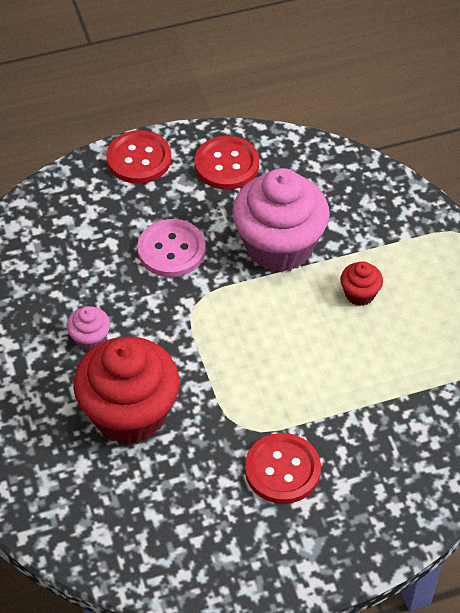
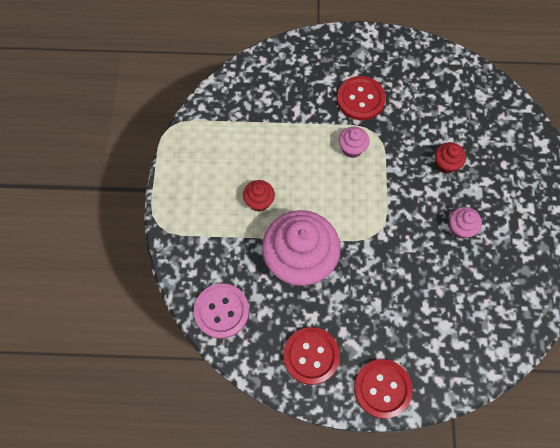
camera: 160 degrees left, 15 degrees up
red cupcake [73,337,179,445] -> red cupcake [435,142,466,174], size x0.43
pink button [137,219,206,277] -> pink button moved to [194,283,249,339]
none -> pink cupcake [339,127,369,158]

